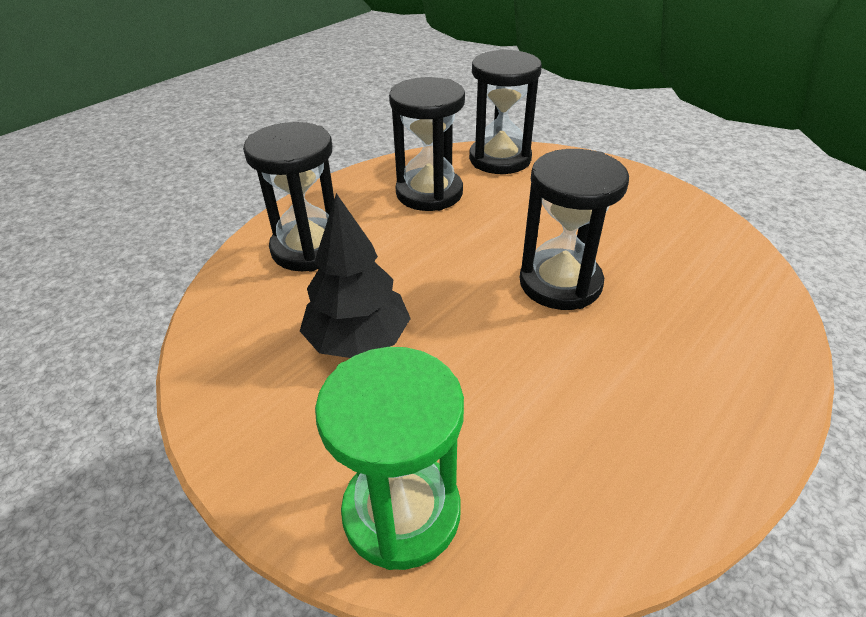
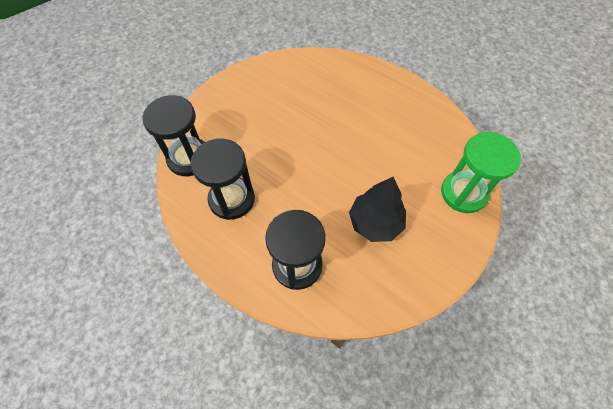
camera: 95 degrees left, 20 degrees up
black hourglass [520,149,629,310] -> none

